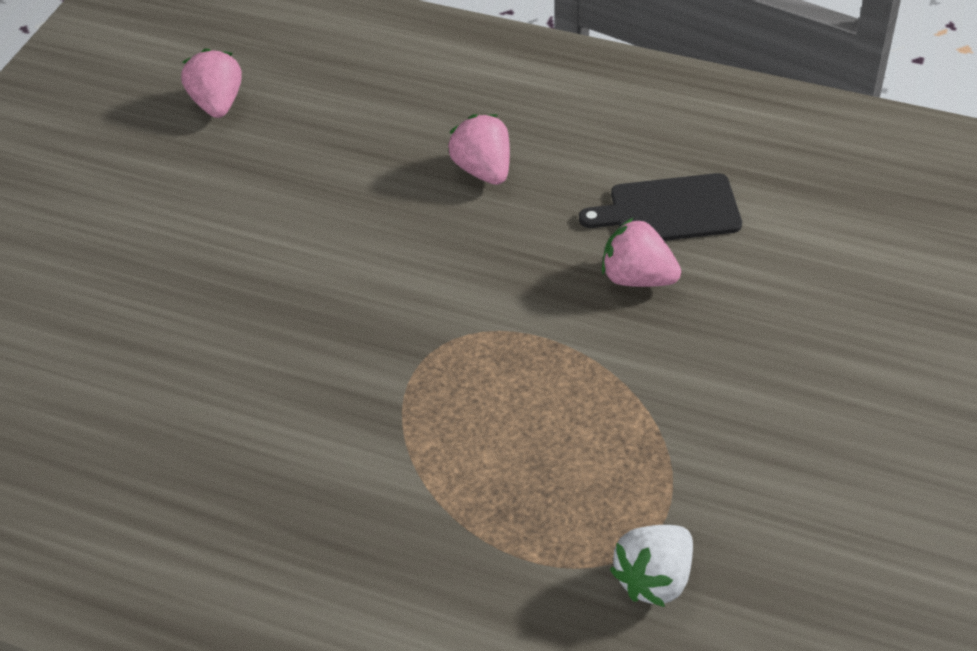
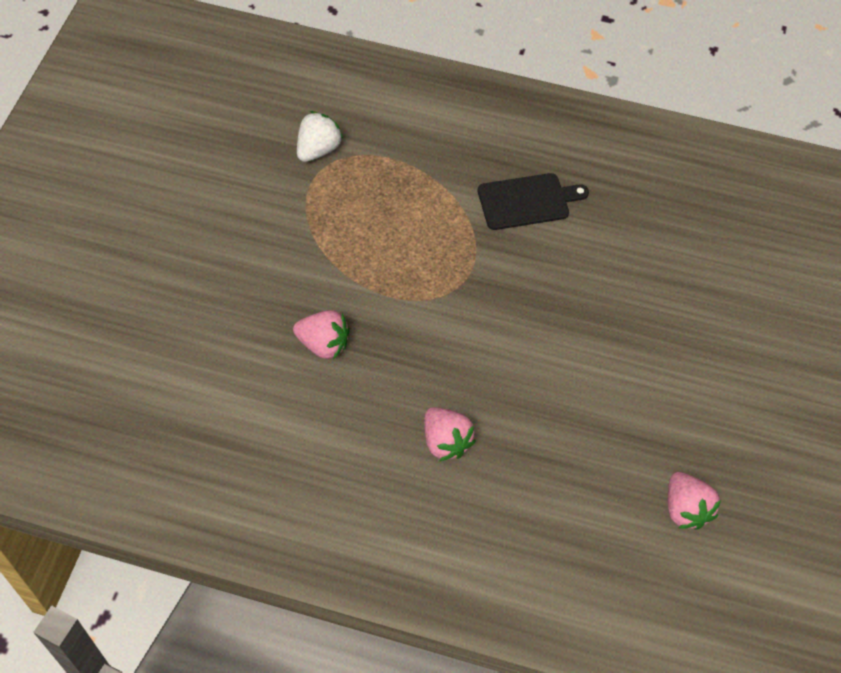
camera: 170 degrees right, 10 degrees up
black cutting board [579,173,742,241] -> black cutting board moved to [478,173,589,230]

